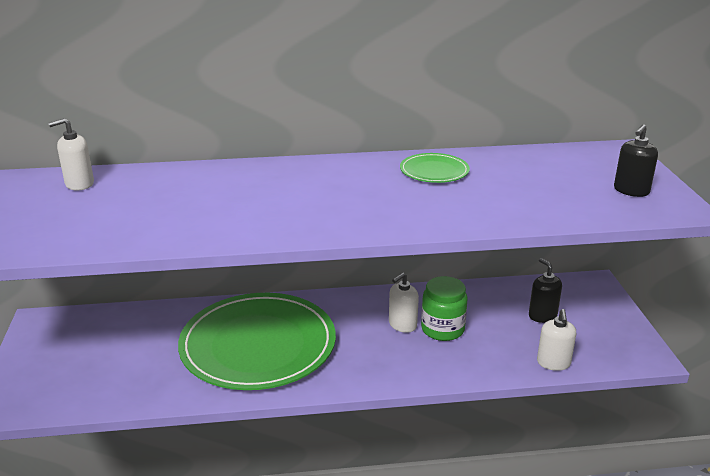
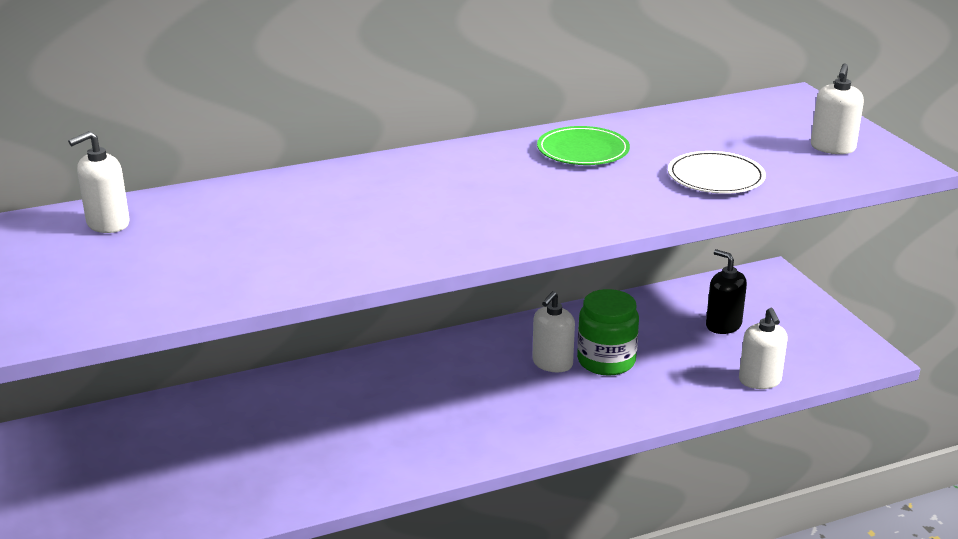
camera: 15 degrees left, 0 degrees up
green plate [178,293,336,390] -> none
black soap dispenser [614,124,658,197] -> white soap dispenser [811,63,864,154]
none -> white plate [668,151,766,194]

